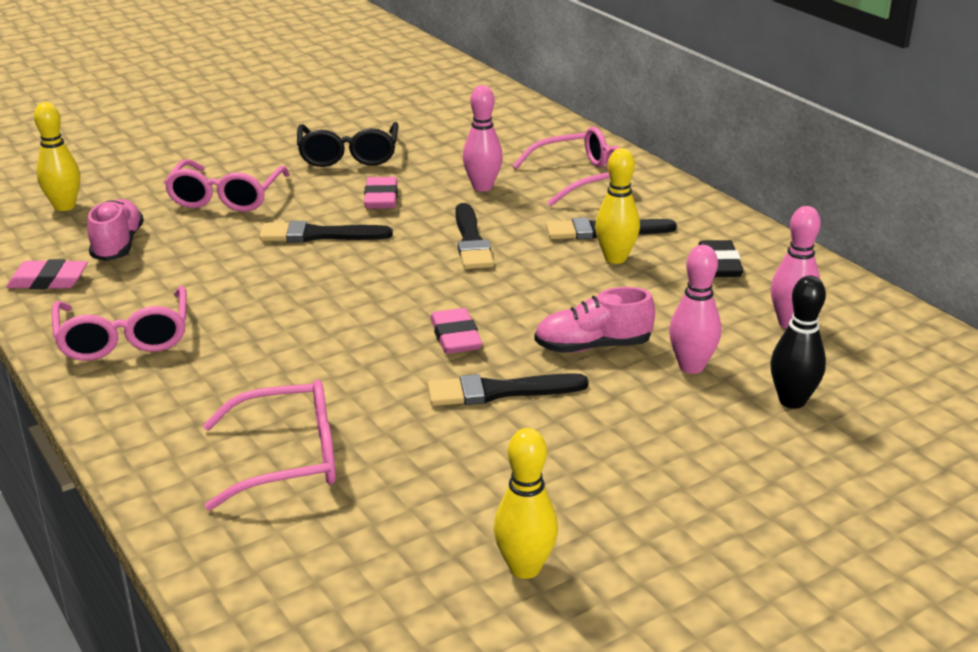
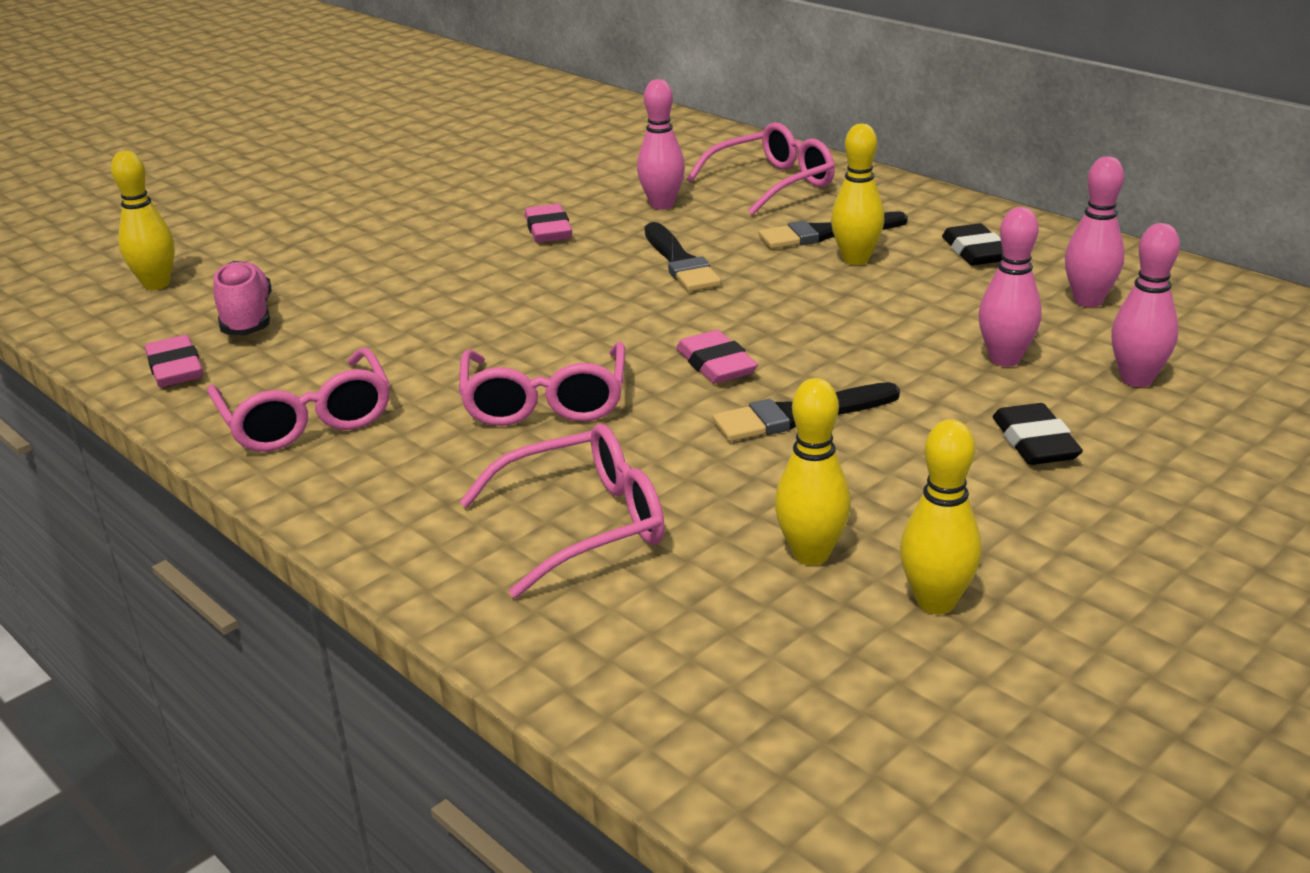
camera: 10 degrees left, 0 degrees up
pink eraser [6,259,88,289] -> pink eraser turned 75 degrees clockwise [145,335,203,387]
pink glasses [164,160,290,212] -> pink glasses moved to [459,342,625,426]
black brush [259,221,393,242] -> none
black glasses [297,122,399,167] -> none
pink shoe [535,287,655,353] -> none
black bowling pin [770,276,826,409] -> pink bowling pin [1111,223,1180,387]
none -> yellow bowling pin [775,378,851,565]
none -> black eraser [993,403,1083,465]

